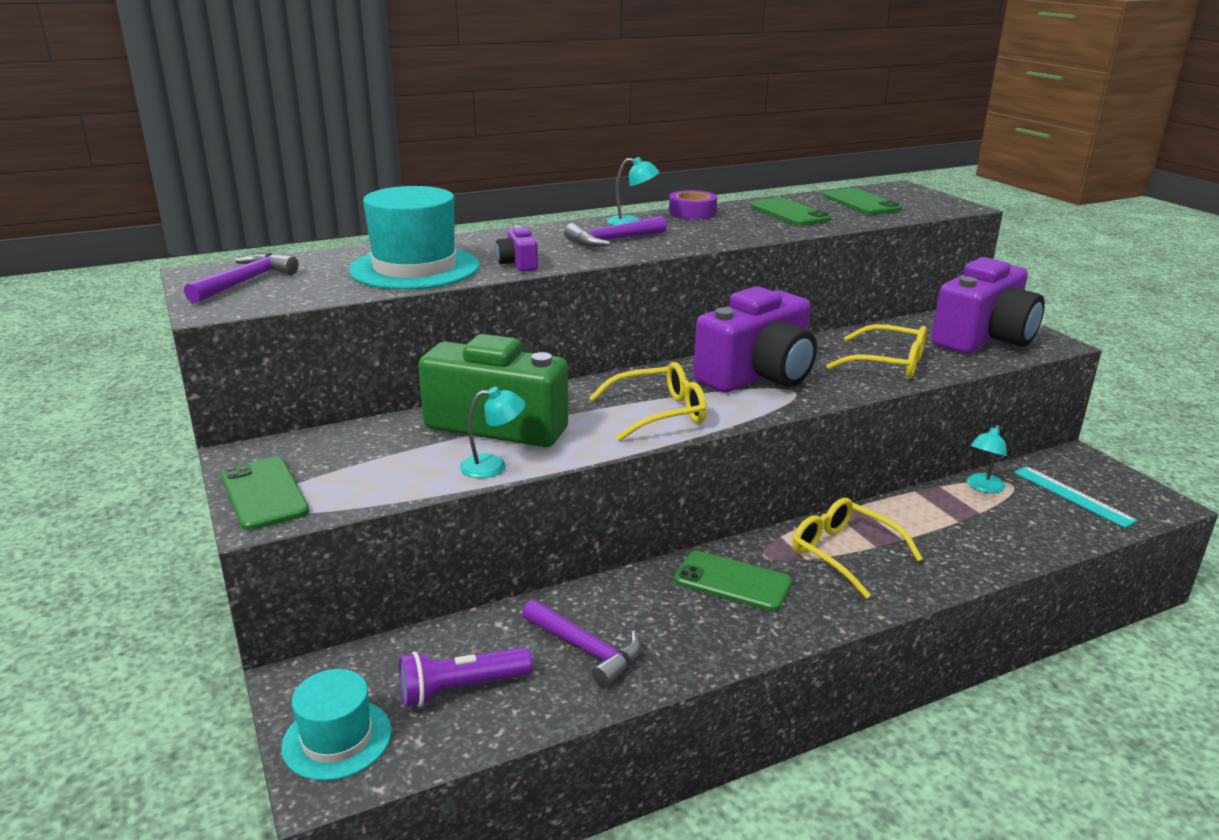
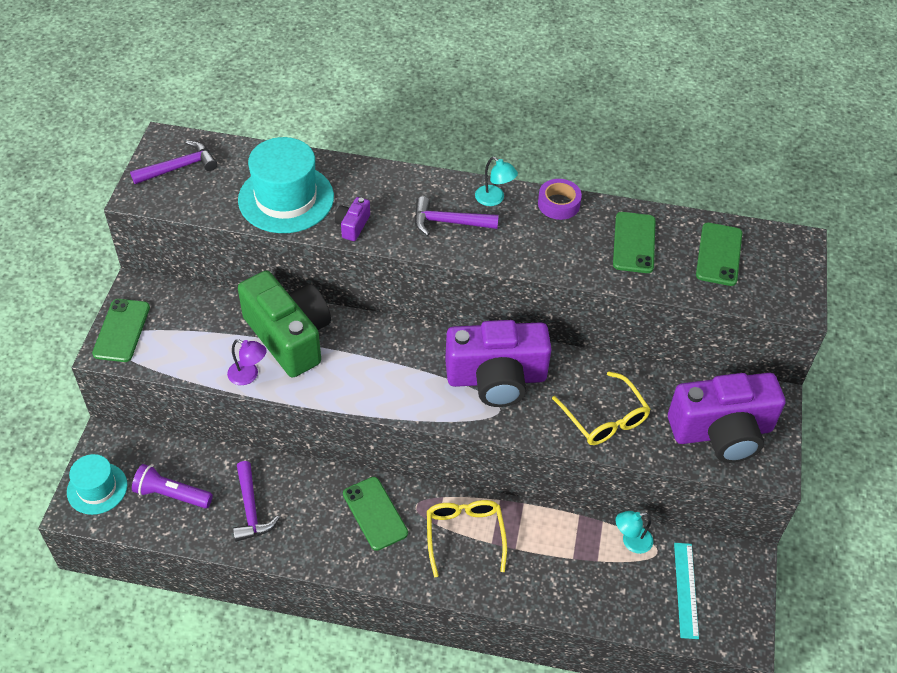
camera: 35 degrees right, 25 degrees up
turquoise lamp [460,387,525,478] -> purple lamp [227,339,267,385]
yellow glasses [589,362,707,441] -> none

